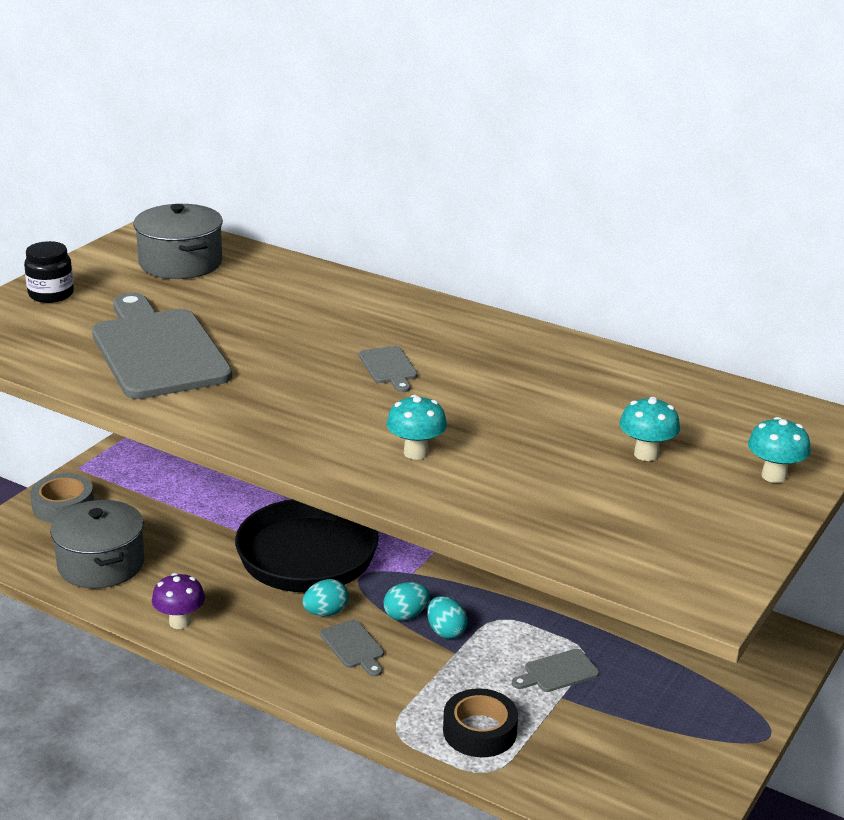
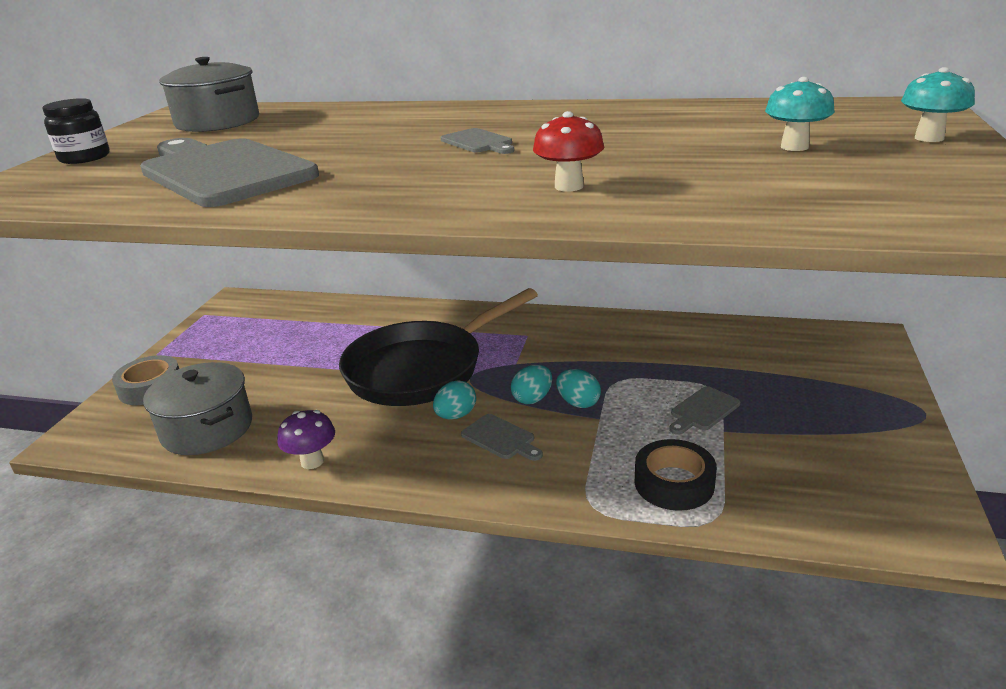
camera: 15 degrees left, 0 degrees up
turquoise mushroom [386,395,447,460] -> red mushroom [533,111,604,192]

